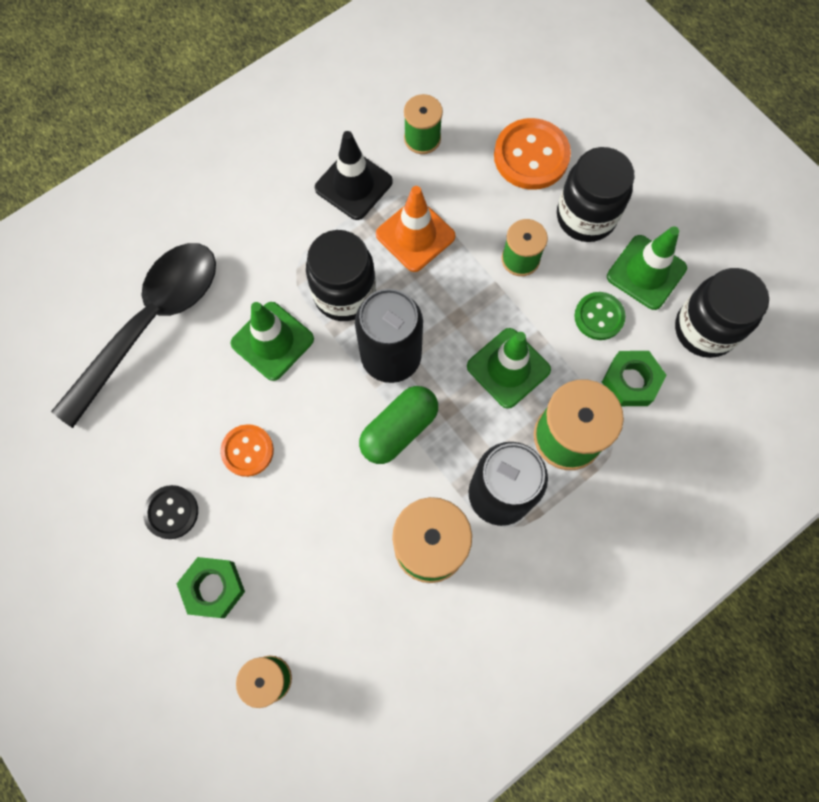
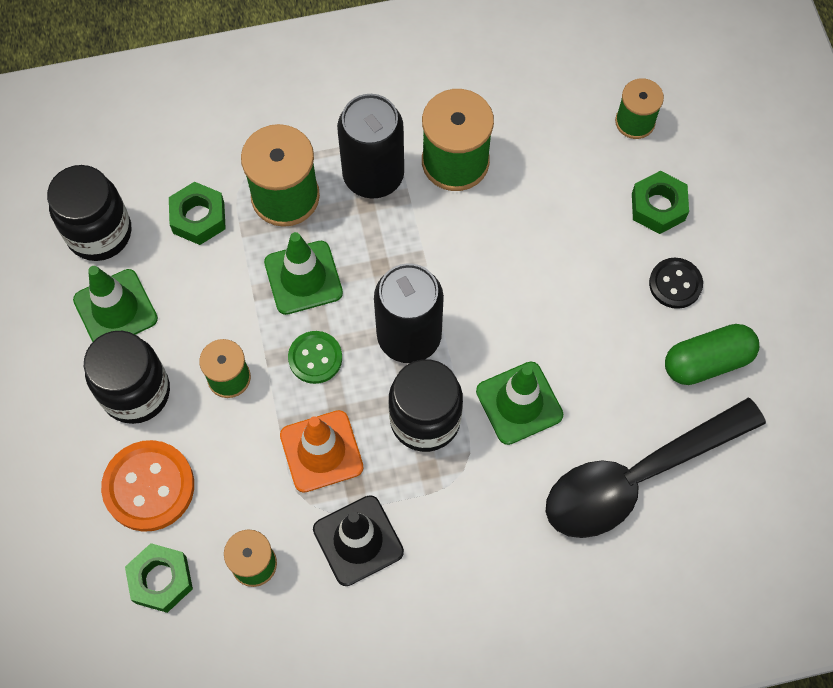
camera: 155 degrees left, 5 degrees down
orange button [220,424,274,477] -> none
green capsule [359,386,438,464] -> green capsule moved to [665,324,759,385]
green button [574,292,626,340] -> green button moved to [288,331,342,384]
none -> green nut [125,543,193,613]

